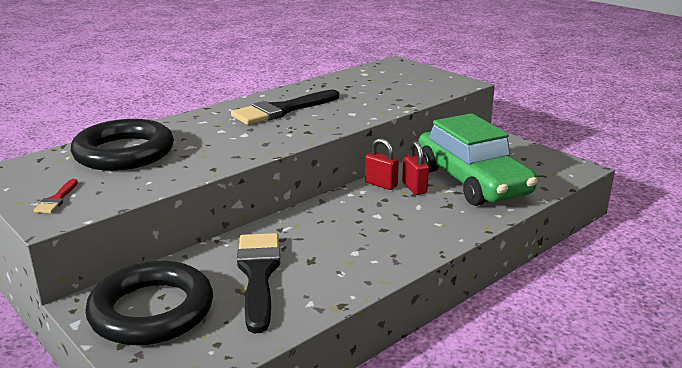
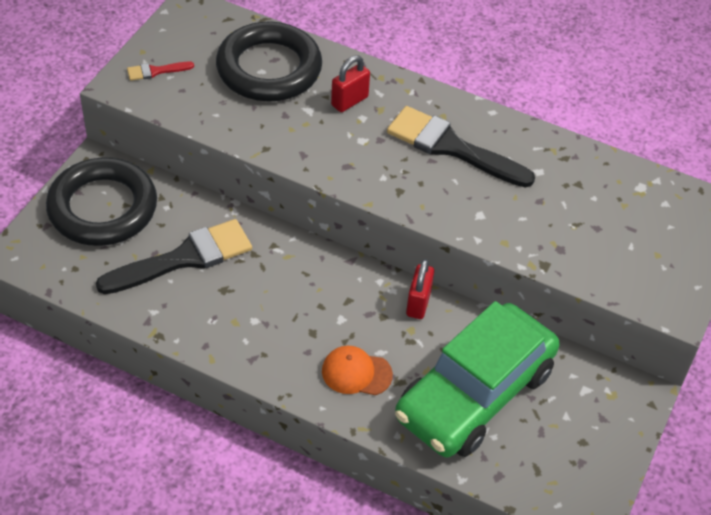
camera: 65 degrees right, 25 degrees up
red padlock [402,141,429,195] -> red padlock moved to [331,55,370,112]
none -> orange cap [322,346,393,395]

